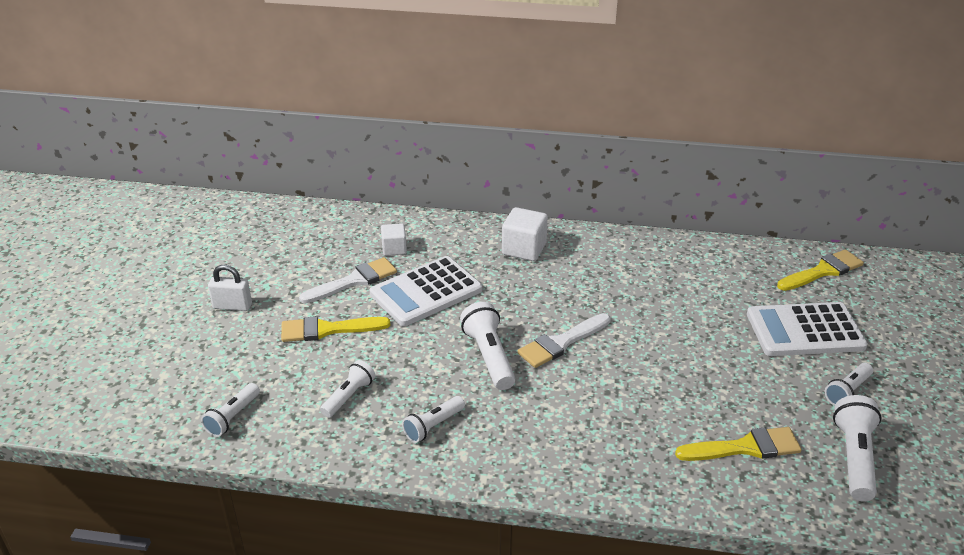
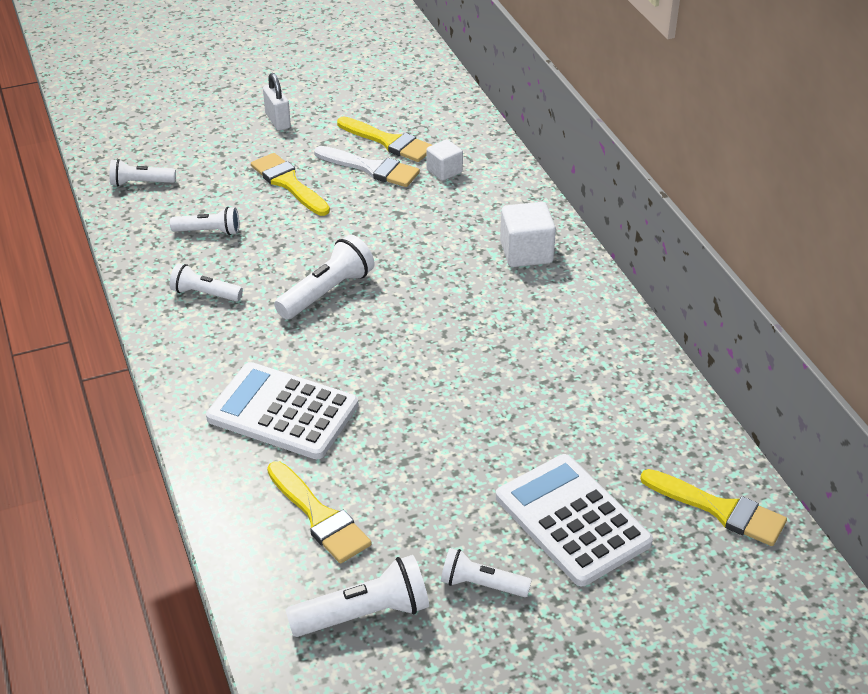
camera: 60 degrees right, 5 degrees up
white calculator [370,256,482,326] -> white calculator moved to [206,362,359,459]
white brush [517,313,610,368] -> none
none -> yellow brush [337,116,432,162]

